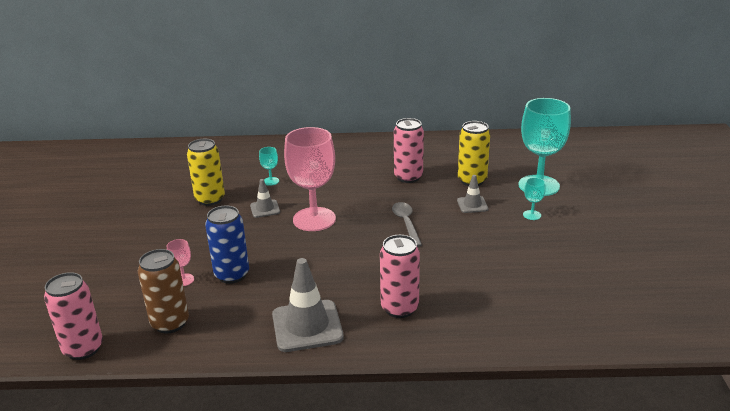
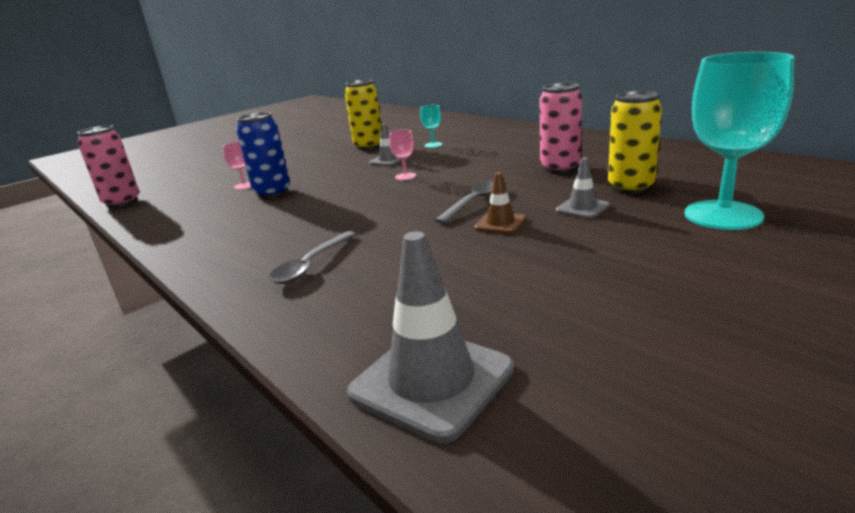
camera: 50 degrees right, 5 degrees down
brown can [138,249,189,334] -> none
grey traffic cone [272,258,344,352] -> grey traffic cone moved to [347,231,514,443]
pink goblet [284,127,336,231] -> pink goblet [389,130,416,180], size x0.42
pink can [380,235,420,318] -> grey spoon [269,231,356,284]
turquoise goblet [523,178,546,220] -> none
none -> brown traffic cone [474,172,526,234]

